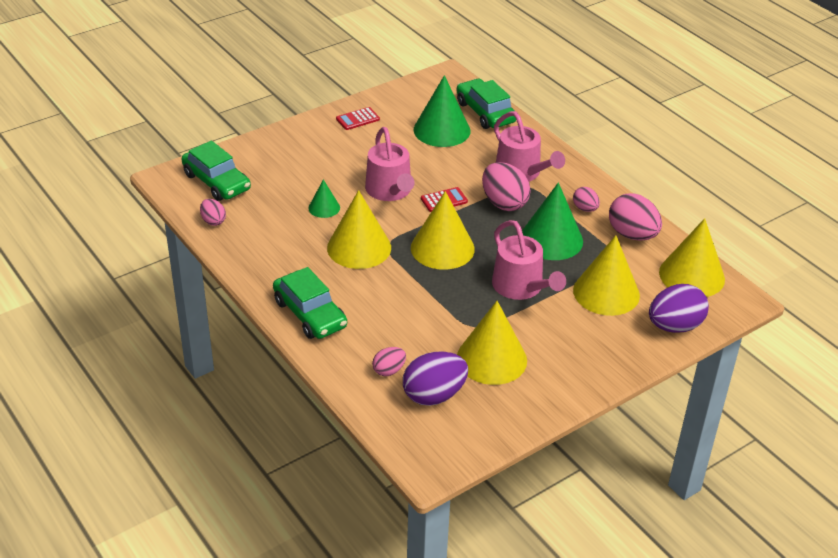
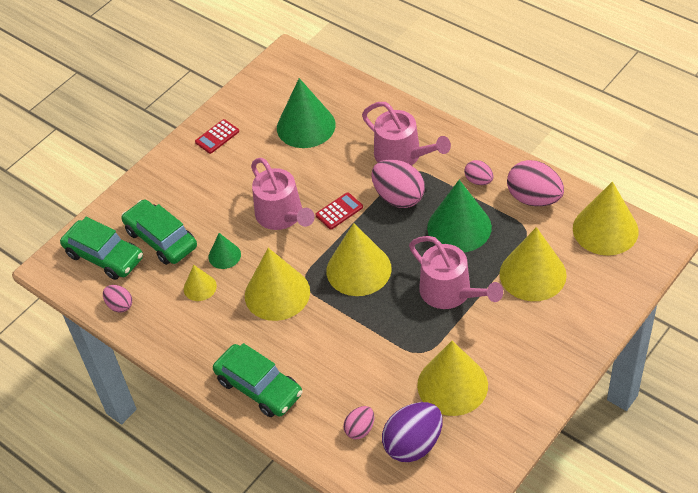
camera: 10 degrees left, 10 degrees up
green car [456,79,516,129] -> green car moved to [122,199,197,265]
purple egg [649,284,709,333] -> none
none -> yellow cone [183,265,217,301]

